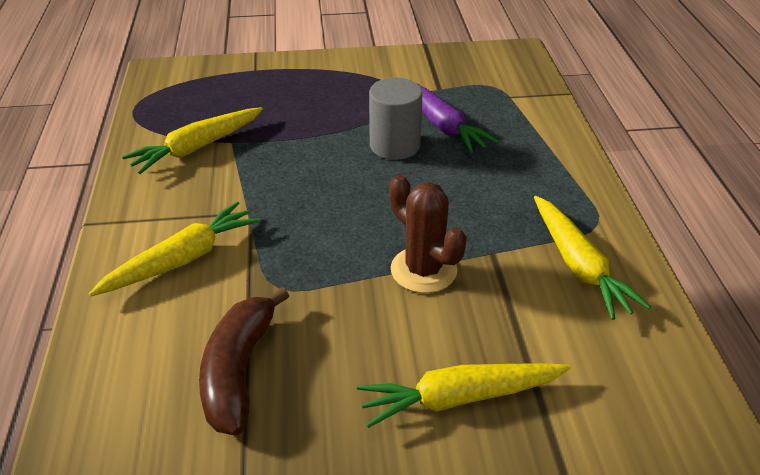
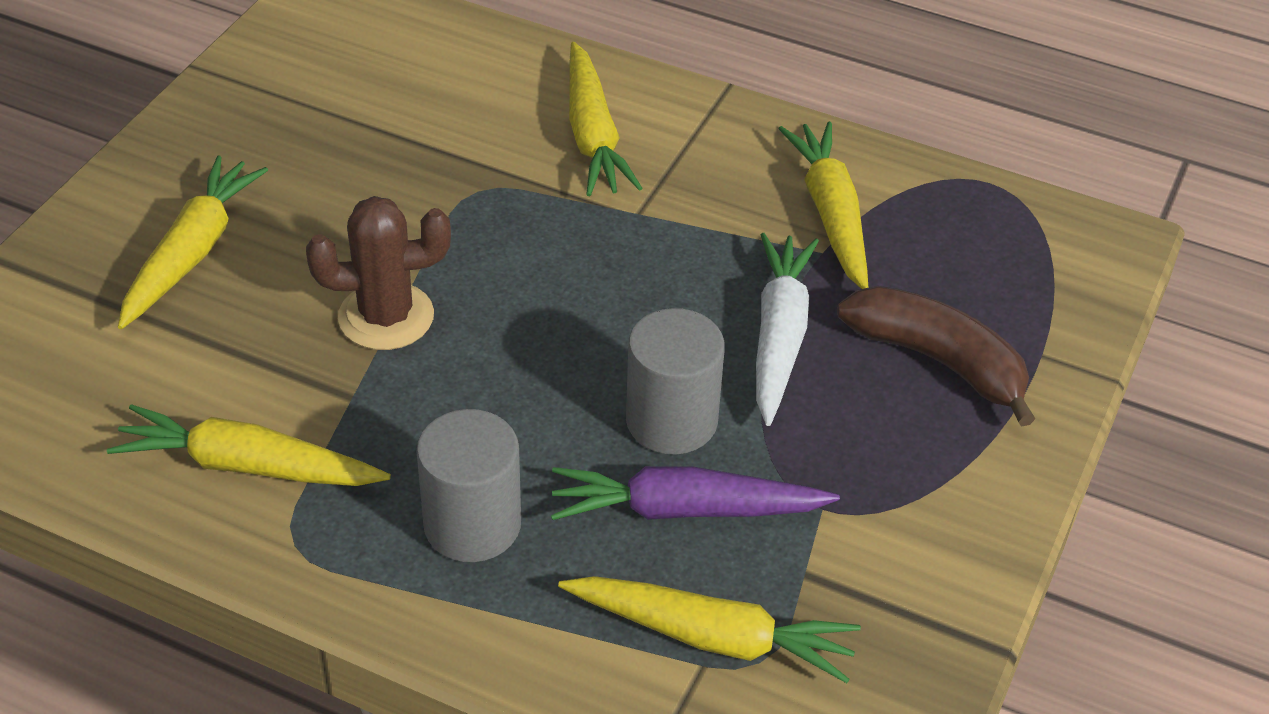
camera: 120 degrees right, 5 degrees up
brown banana [199,287,289,435] -> brown banana moved to [837,286,1035,427]
none -> grey cylinder [416,409,521,562]
none -> yellow carrot [558,576,861,683]
none -> white carrot [756,233,819,426]

